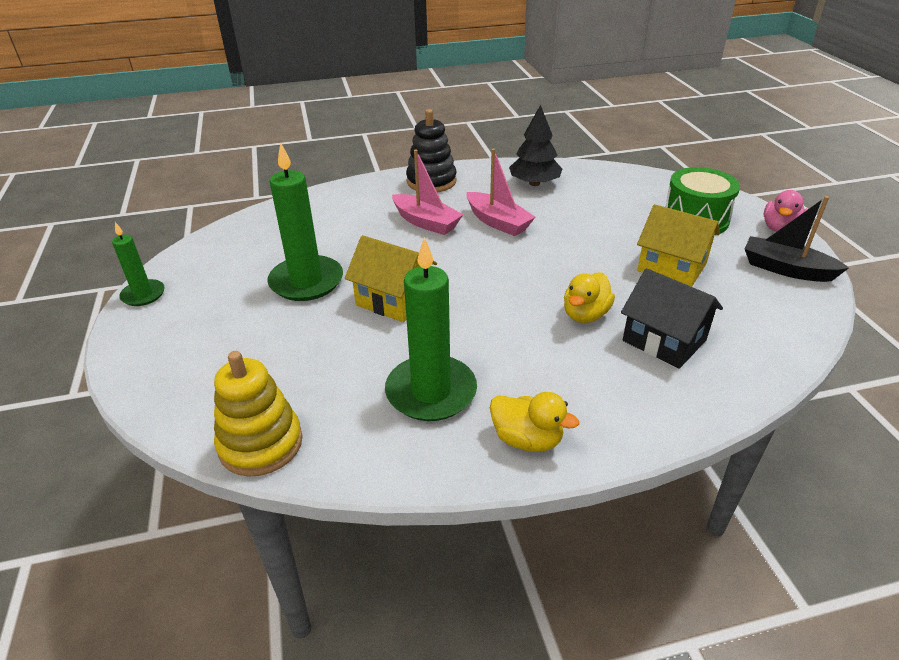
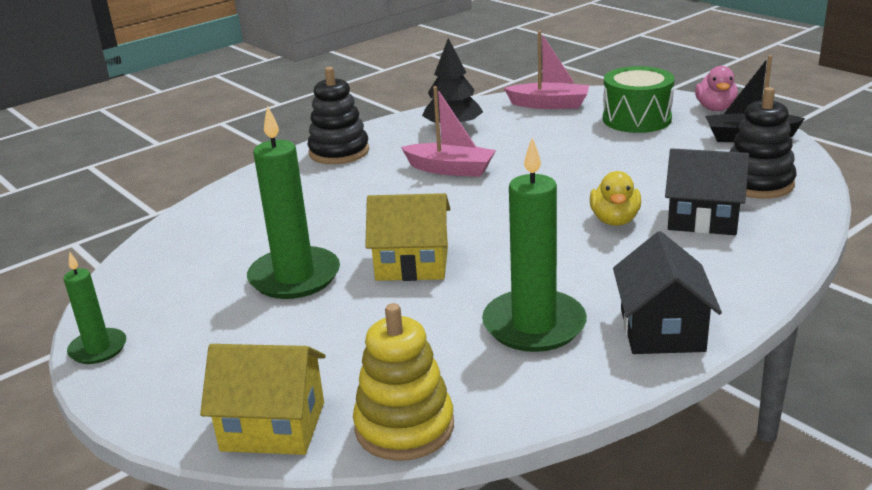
camera: 25 degrees left, 10 degrees down
pink boat [392,150,463,235] -> pink boat moved to [504,31,589,109]
yellow duck [490,392,579,452] -> black house [613,231,722,354]
yellow house [637,204,720,287] -> yellow house moved to [200,344,326,455]
none -> black stacking toy [730,87,796,199]

